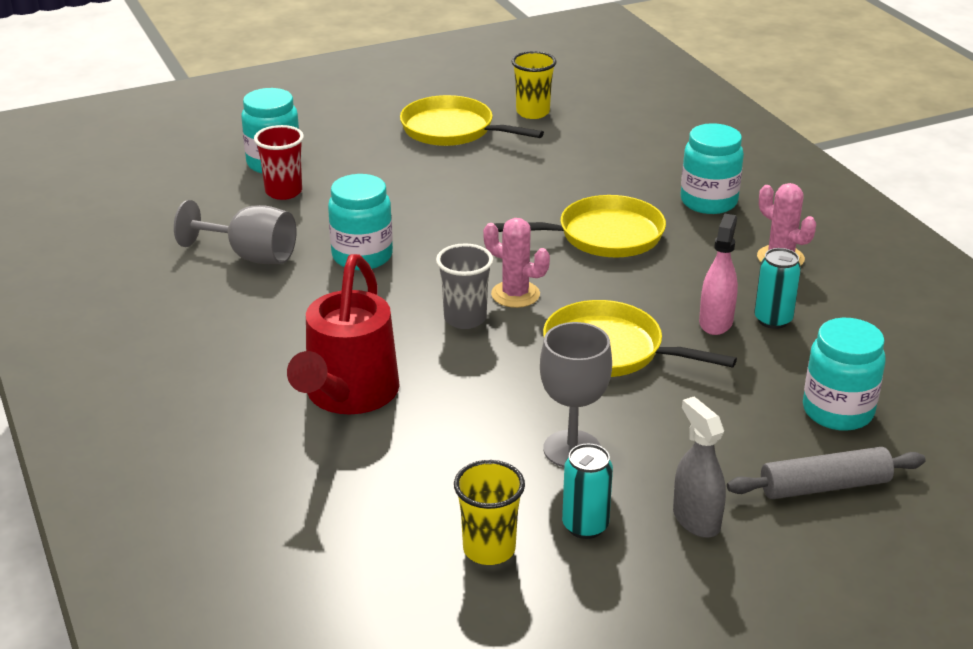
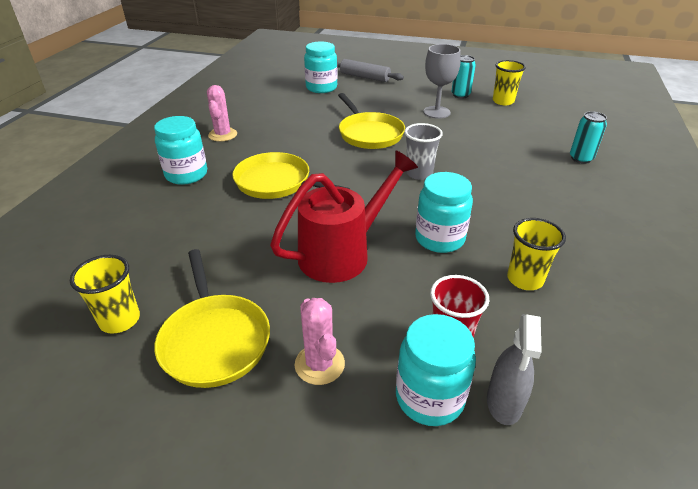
camera: 140 degrees left, 5 degrees up
grey goblet [174,200,297,264] -> yellow cup [507,218,566,290]
red watering can [287,254,400,414] -> red watering can moved to [270,150,418,283]
pink cactus [483,218,550,308] -> pink cactus moved to [295,298,345,385]
grey spray bottle [673,397,726,538] -> grey spray bottle moved to [487,314,542,425]
pink spray bottle [699,214,738,335] -> none
turquoise can [754,248,801,329] -> turquoise can moved to [570,111,607,164]

